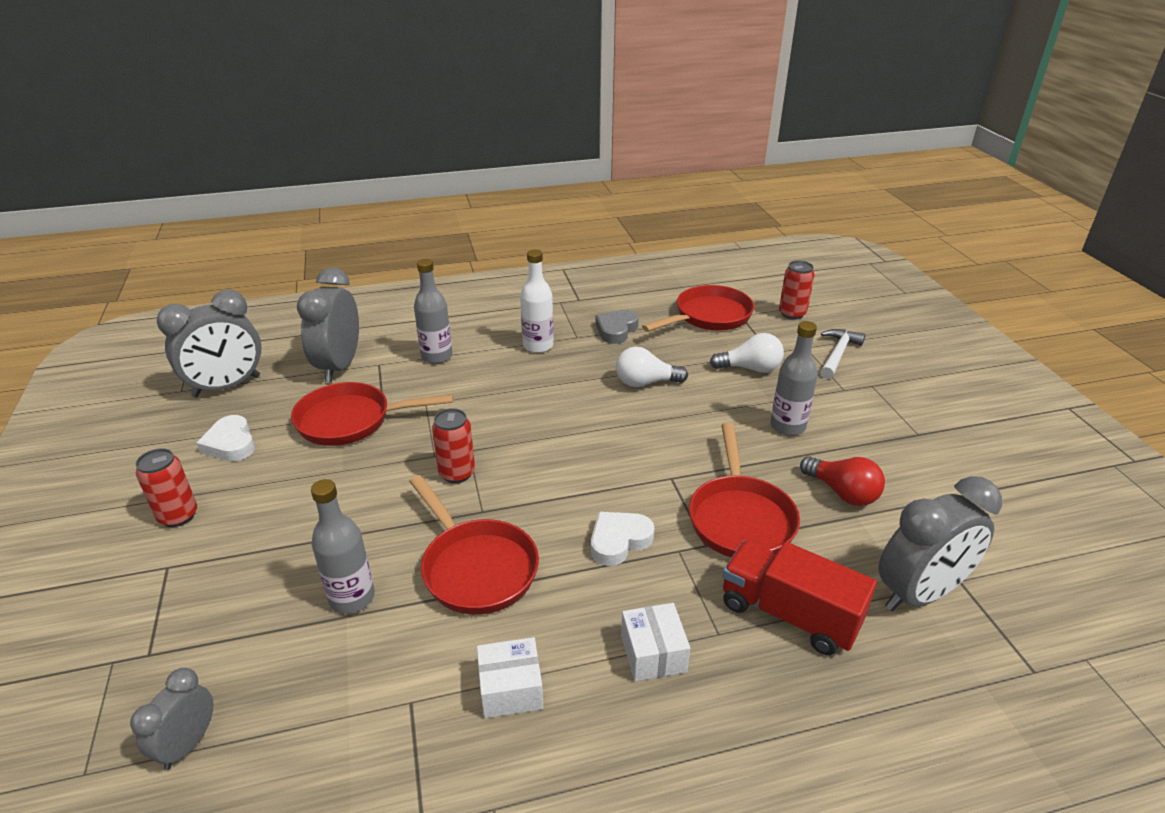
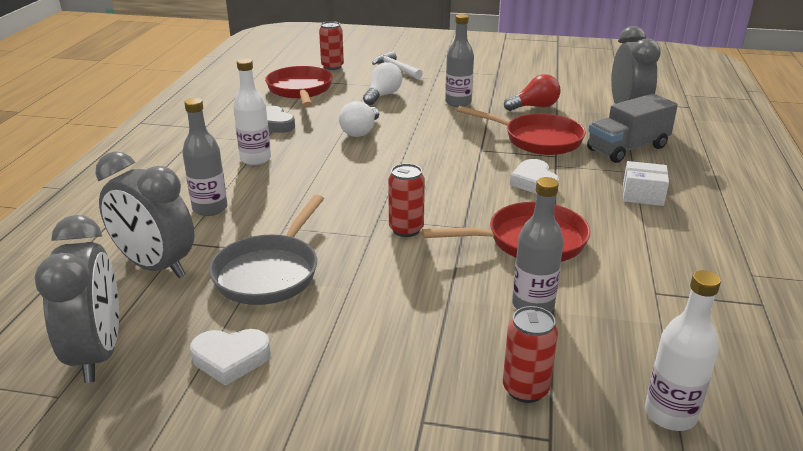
camera: 65 degrees left, 5 degrees down
grey clock [130,668,214,770] -> white bottle [645,270,721,431]
red can [135,448,197,527] -> red can moved to [503,306,558,403]
red pan [291,382,453,446] -> grey pan [209,195,324,305]
white box [477,637,543,718] -> none
red truck [722,540,877,655] -> grey truck [587,94,678,163]

